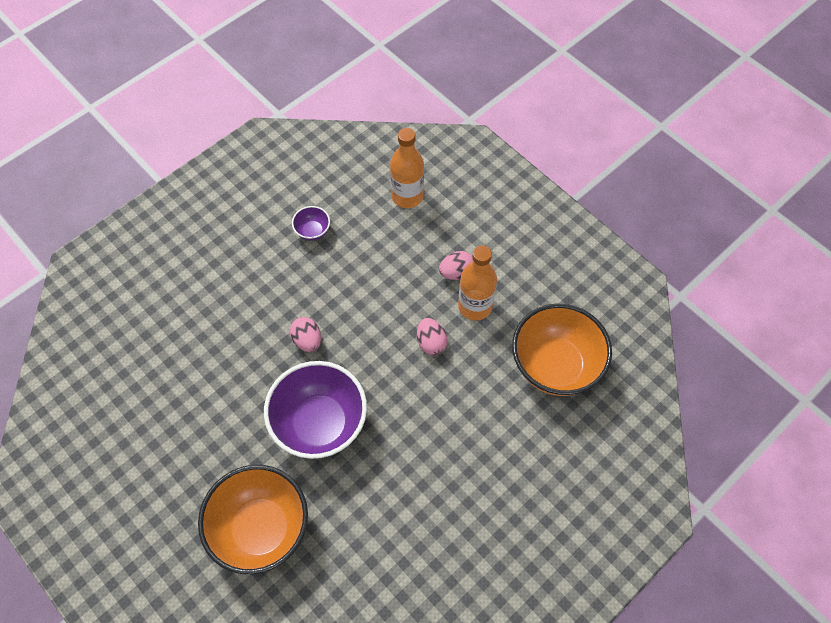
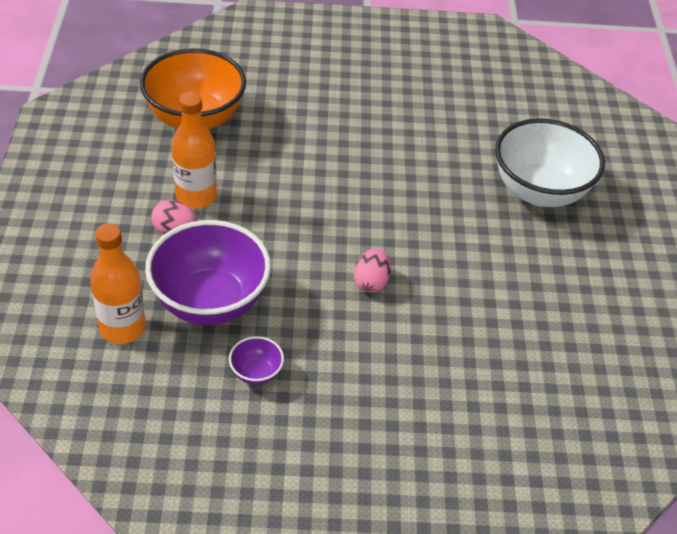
camera: 140 degrees left, 15 degrees down
orange bowl [198,465,308,574] -> white bowl [495,118,605,207]
purple bowl [264,361,367,459] -> purple bowl moved to [145,220,271,325]
pink egg [417,318,447,355] -> none

